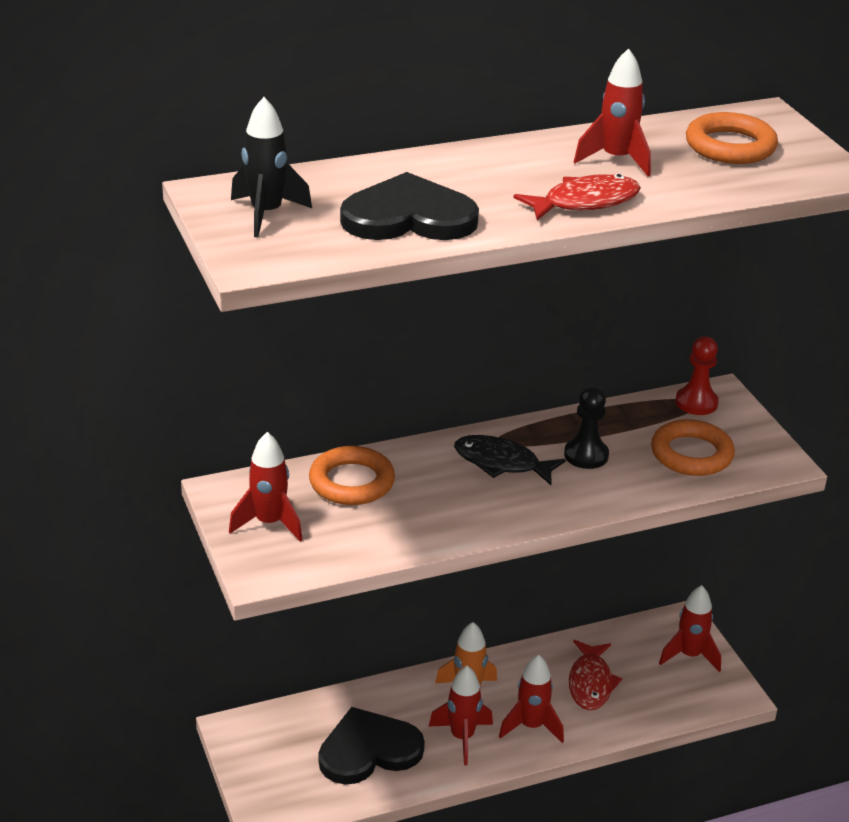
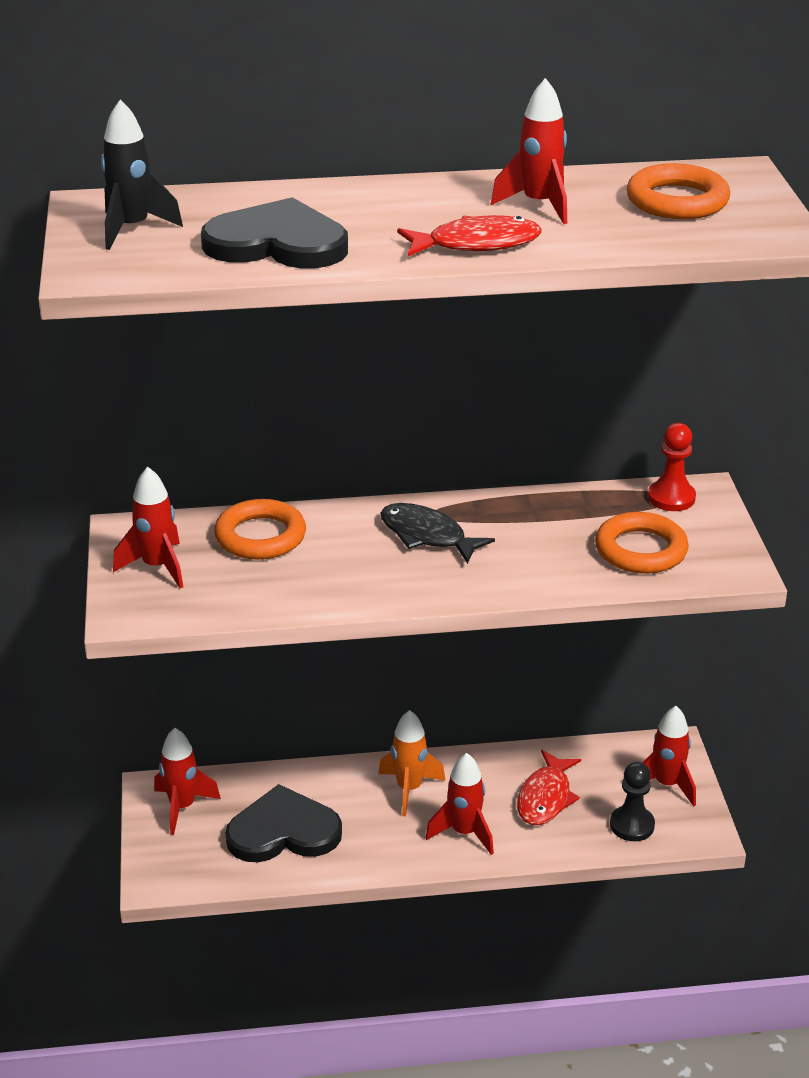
camera: 15 degrees right, 0 degrees up
red rocket [429,666,493,765] -> red rocket moved to [154,728,221,835]
black pawn [564,387,609,469] -> black pawn moved to [610,762,655,841]

